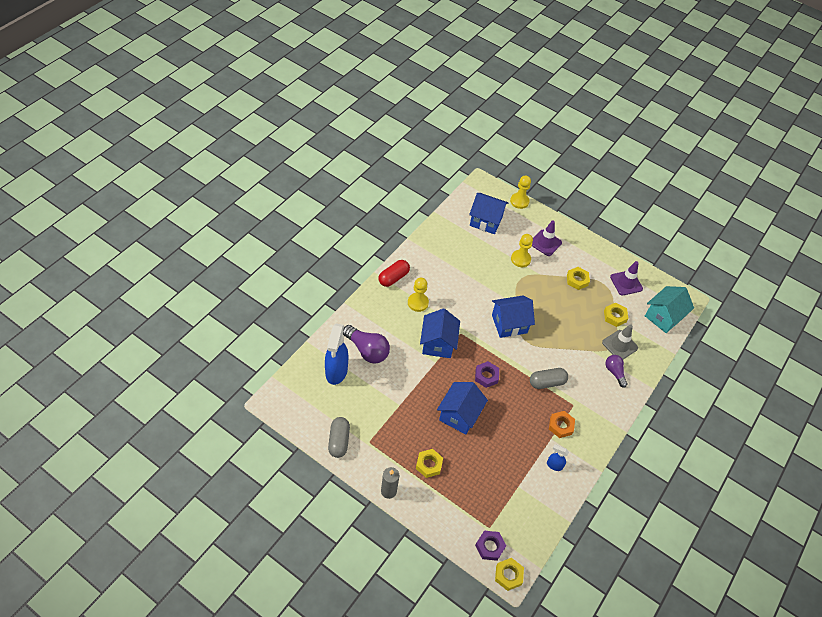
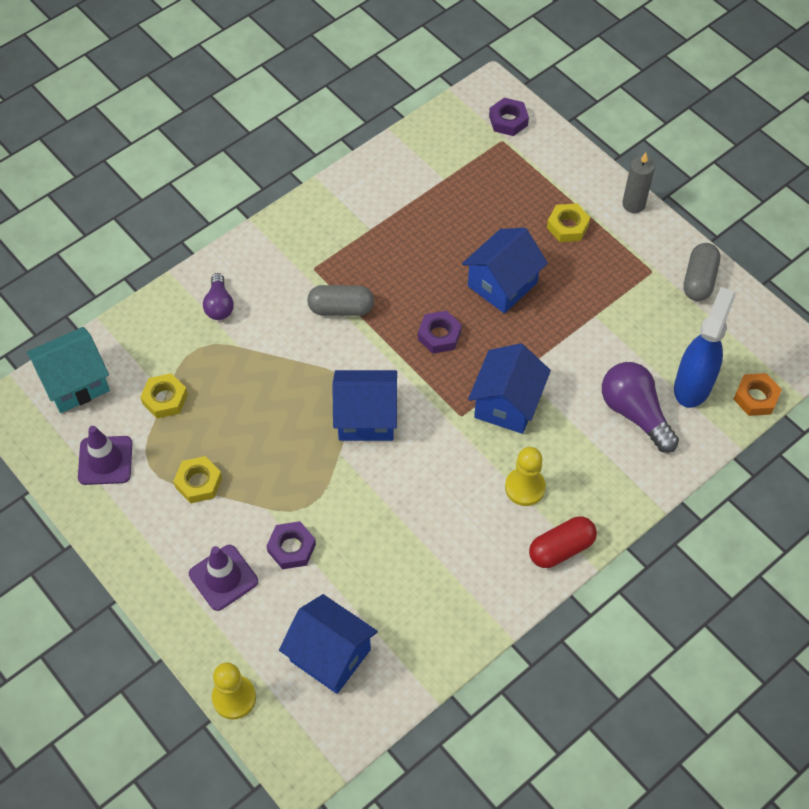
camera: 160 degrees left, 5 degrees up
yellow nut [495,558,524,591] -> none
yellow pawn [511,234,533,267] -> purple nut [266,521,316,569]
blue spray bottle [547,444,569,471] -> none
orange nut [549,411,575,438] -> orange nut moved to [734,373,782,416]
grey traffic cone [602,324,638,360] -> none

